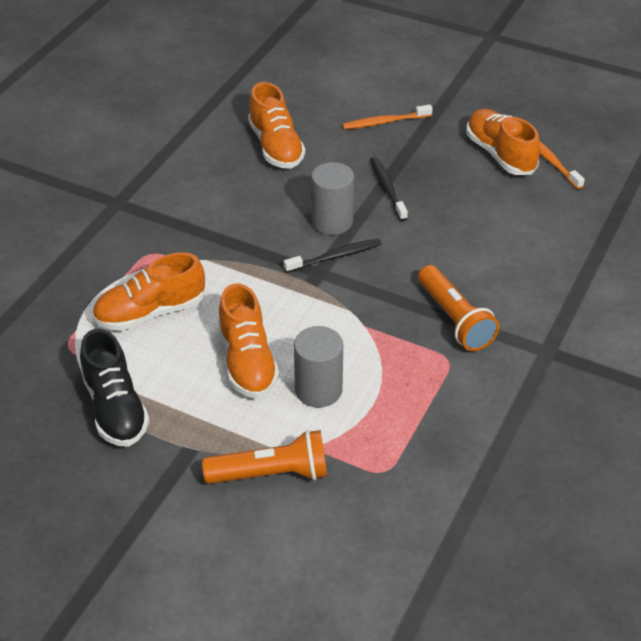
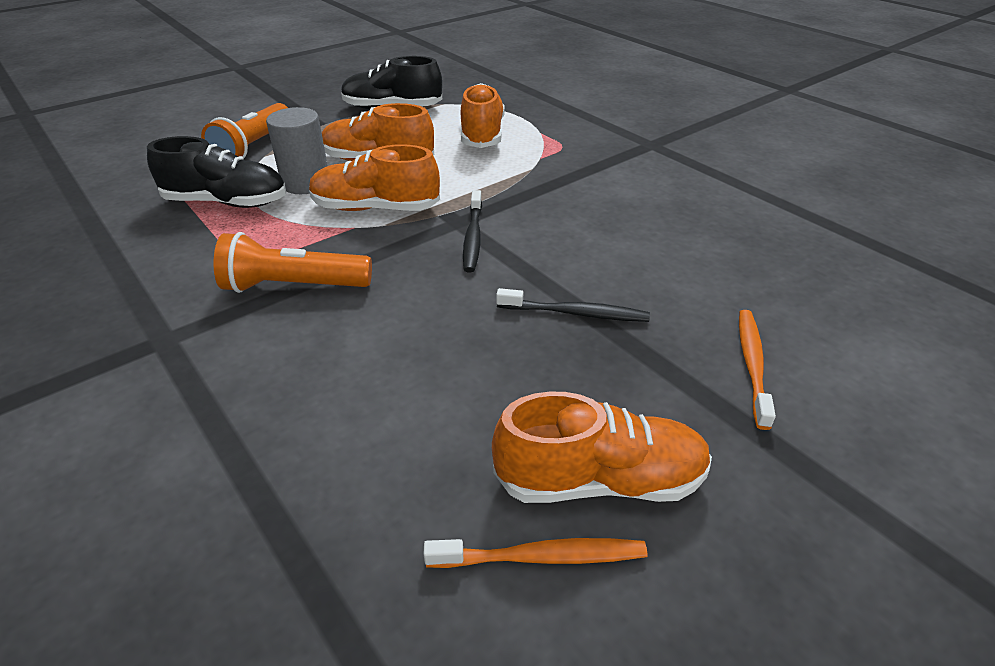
camera: 115 degrees right, 5 degrees down
orange shoe [248,82,305,169] -> orange shoe moved to [309,144,440,211]
grey cylinder [311,162,354,235] -> none
none -> black shoe [147,136,286,208]

